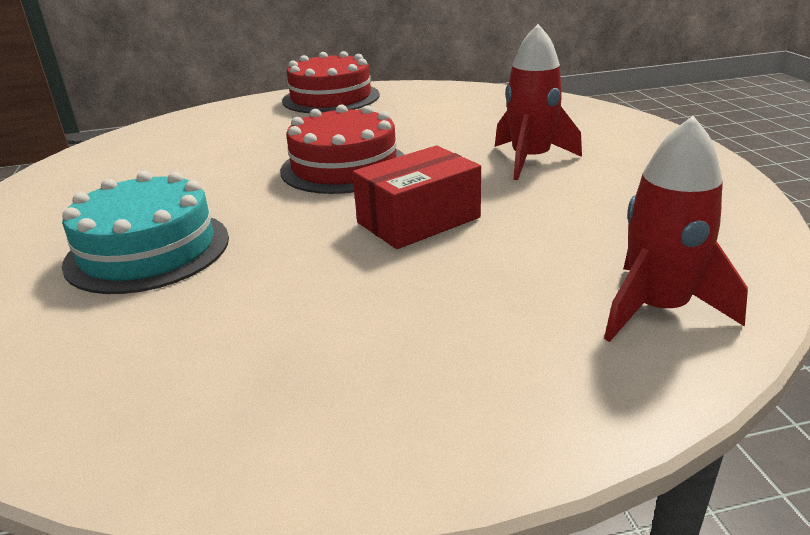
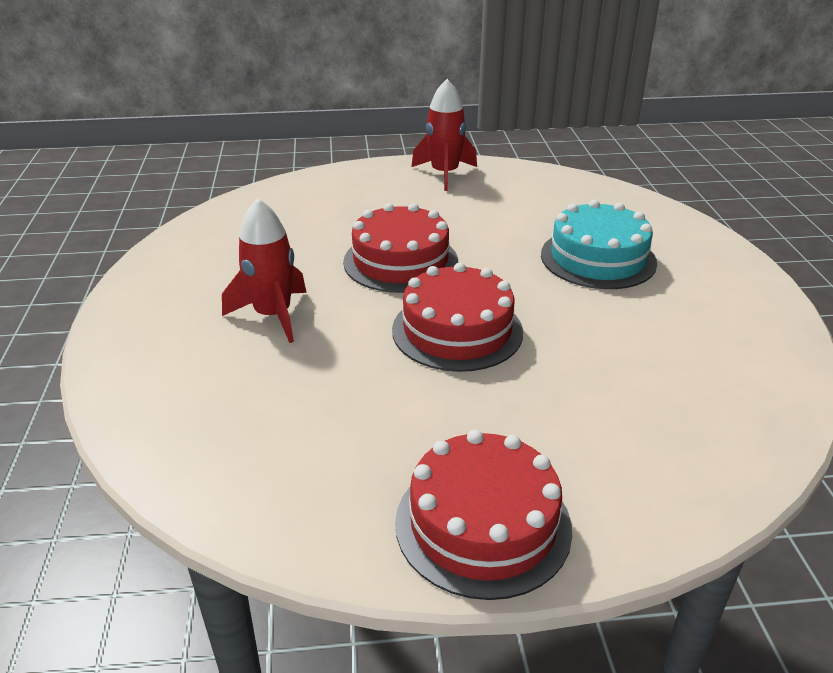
camera: 175 degrees left, 5 degrees up
red box [352,146,481,249] -> red cake [343,203,458,293]
red rocket [604,116,748,342] -> red rocket moved to [411,79,477,191]

